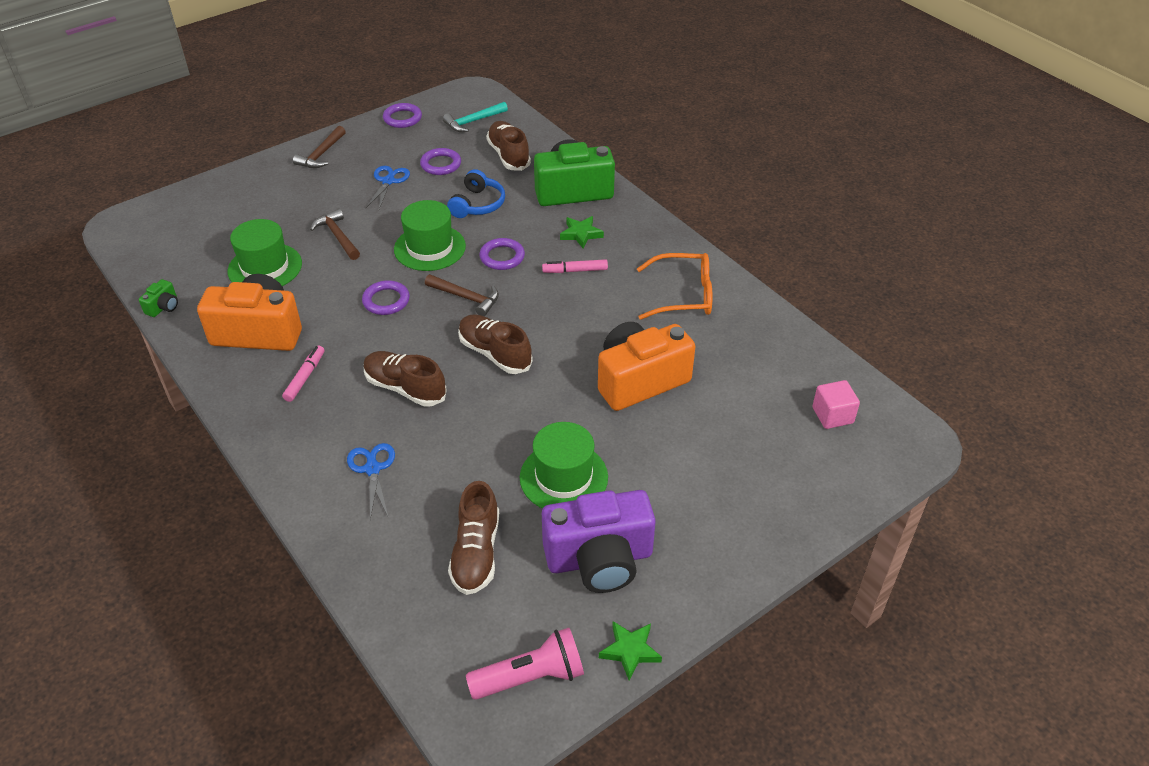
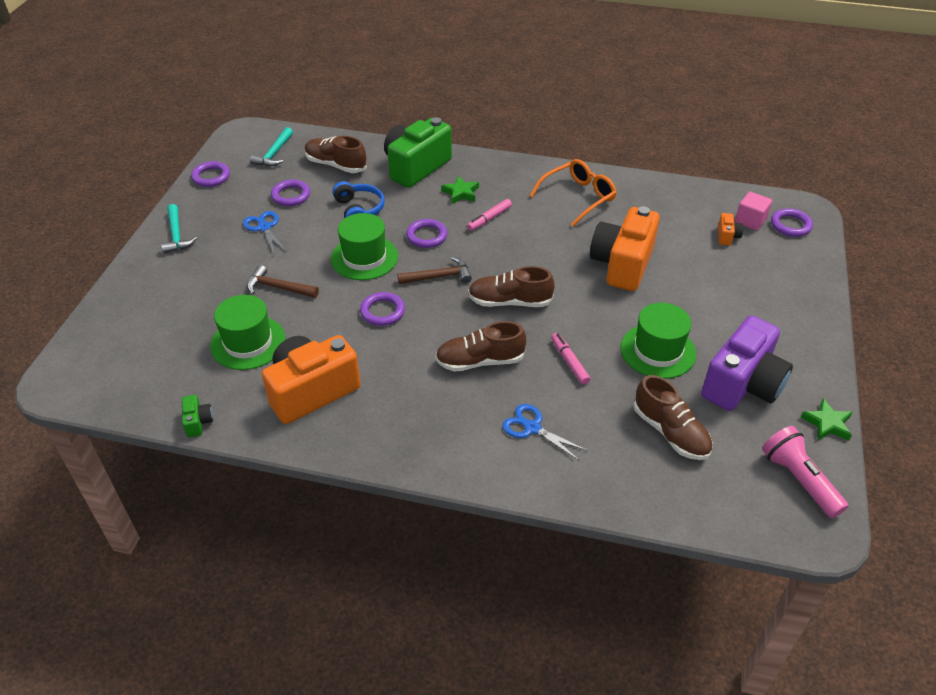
camera: 40 degrees left, 0 degrees up
pink marker [282,345,324,402] -> pink marker moved to [551,333,591,385]
brown hammer [293,126,346,168] -> turquoise hammer [161,204,197,254]
pink flashlight [466,628,584,700] -> pink flashlight turned 60 degrees counterclockwise [762,426,848,518]
none -> orange camera [718,213,744,245]
none -> purple ring [771,208,813,237]

